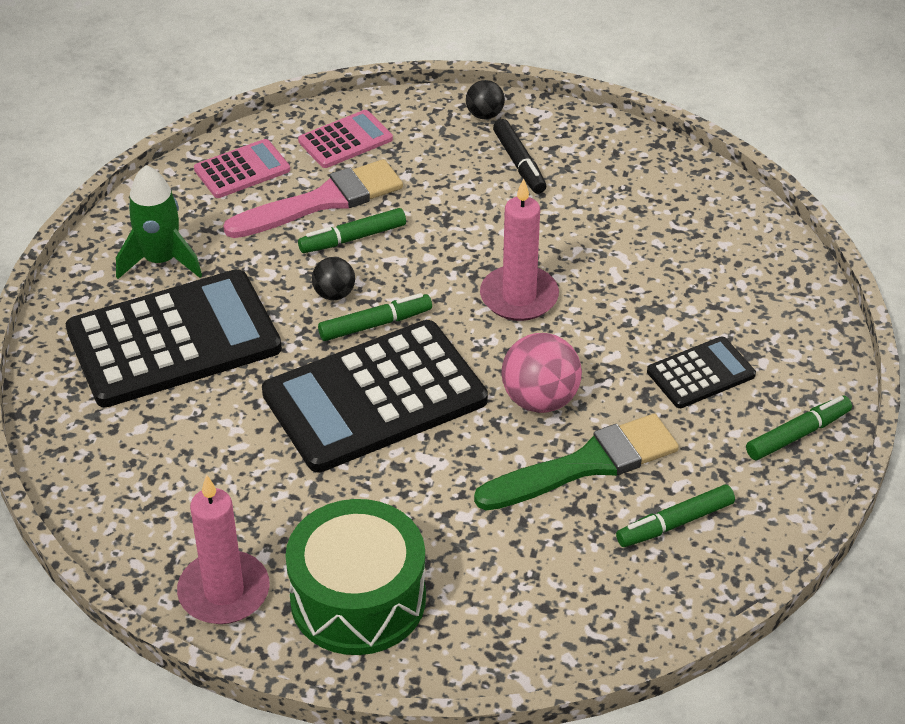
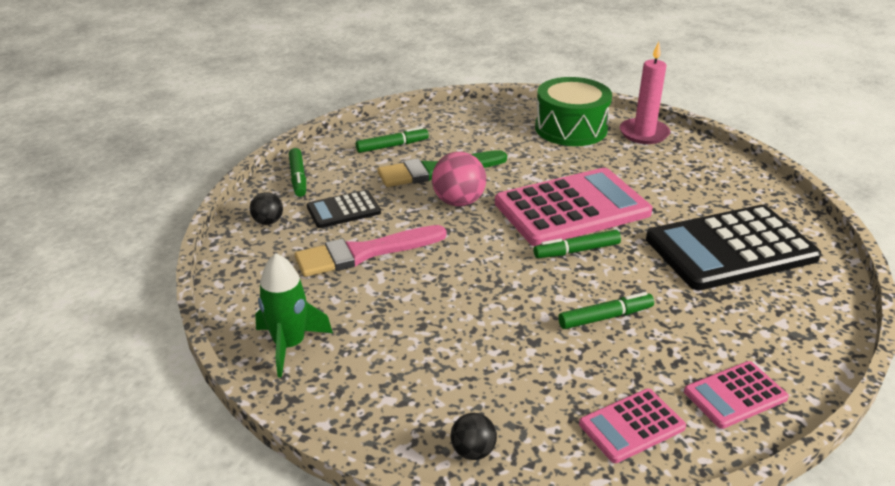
camera: 175 degrees left, 10 degrees down
green rocket [116,165,202,279] -> green rocket moved to [255,253,333,378]
pink brush [223,159,403,238] -> pink brush moved to [295,225,446,277]
black calculator [262,320,488,473] -> pink calculator [495,168,652,246]
black ball [312,257,355,300] -> black ball moved to [250,192,283,225]
pink candle [480,178,559,321] -> none
black marker [493,119,546,194] -> none
green marker [746,396,852,460] -> green marker turned 75 degrees counterclockwise [289,148,306,197]

